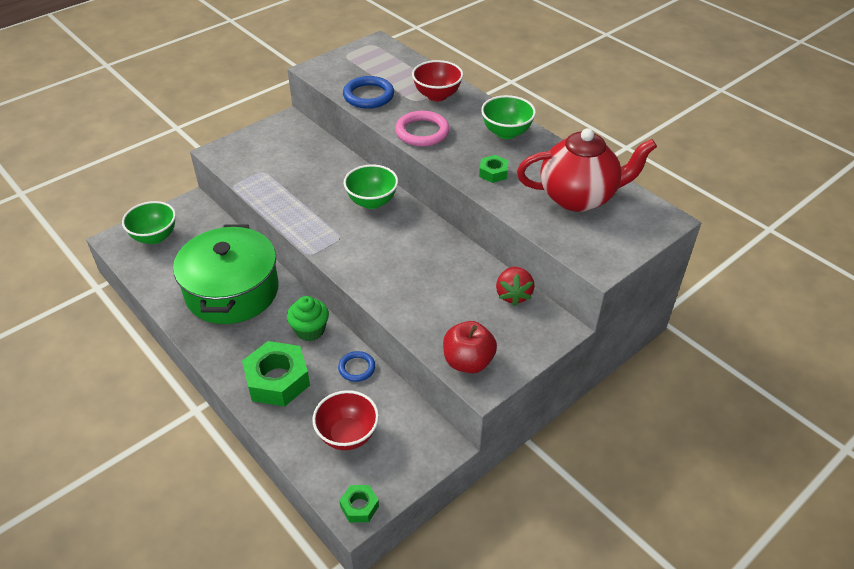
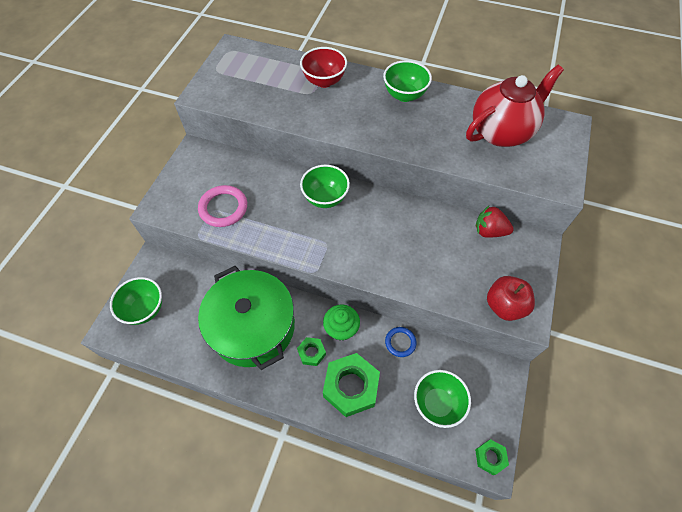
camera: 30 degrees left, 15 degrees up
red bowl [312,390,379,450] -> green bowl [414,370,471,428]
blue ring [343,76,394,109] -> none
pink ring [395,111,450,146] -> pink ring moved to [198,185,247,227]
green nut [479,155,508,183] -> green nut moved to [297,337,326,366]
red strawberry [496,267,535,306] -> red strawberry turned 135 degrees clockwise [475,206,514,238]

